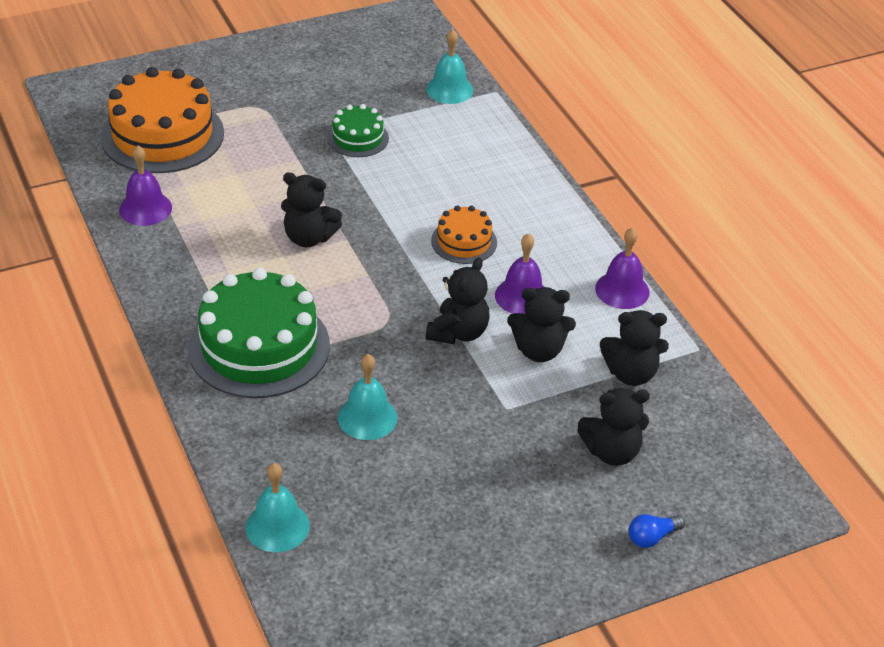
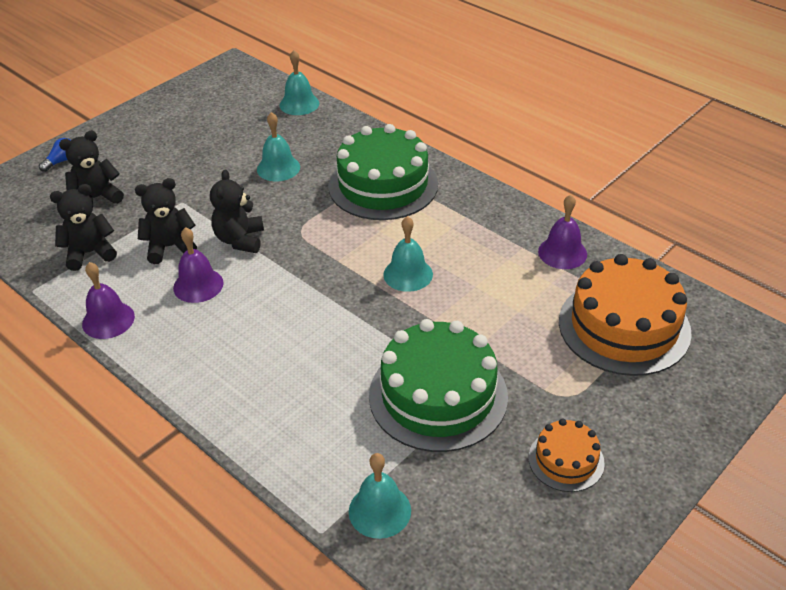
camera: 160 degrees right, 0 degrees up
black teddy bear [281,172,342,247] -> turquoise bell [383,216,433,292]
green cake [327,104,389,157] -> green cake [369,319,508,452], size x1.97
orange cake [431,205,497,264] -> orange cake moved to [529,419,605,492]

